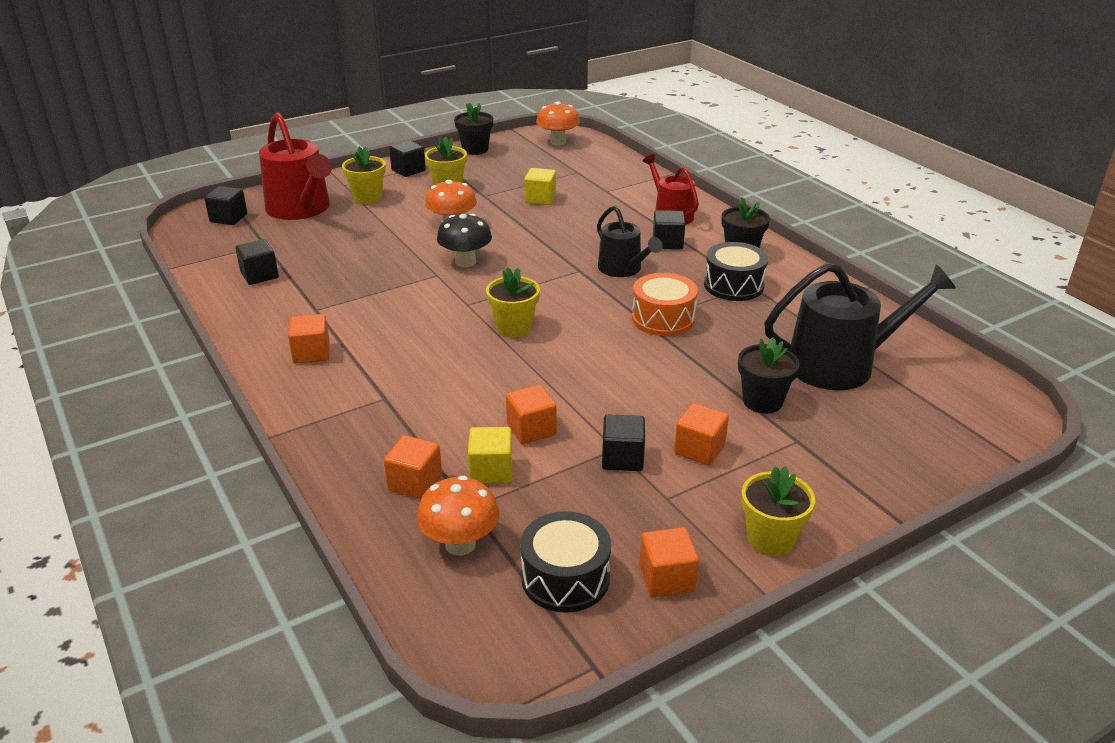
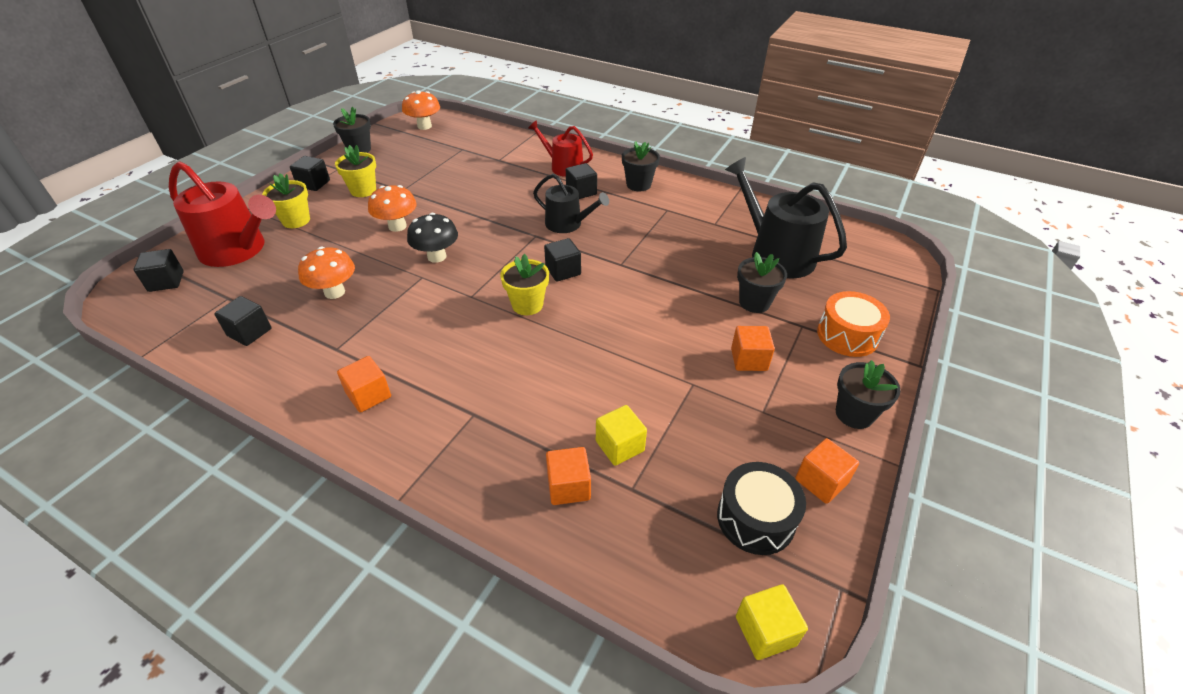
camera: 30 degrees left, 10 degrees up
orange mushroom [417,476,499,556] -> orange mushroom moved to [298,247,355,299]
orange cube [506,385,557,444] -> none
yellow cube [524,168,556,205] -> yellow cube moved to [736,584,808,660]
black cube [602,414,645,471] -> black cube moved to [544,238,581,282]
orange drum [632,273,698,336] -> orange drum moved to [817,291,890,357]
black drum [704,242,768,301] -> none
yellow flower pot [741,466,815,556] -> black flower pot [836,360,900,429]
black watering can [764,263,956,390] -> black watering can turned 90 degrees counterclockwise [725,157,847,279]

